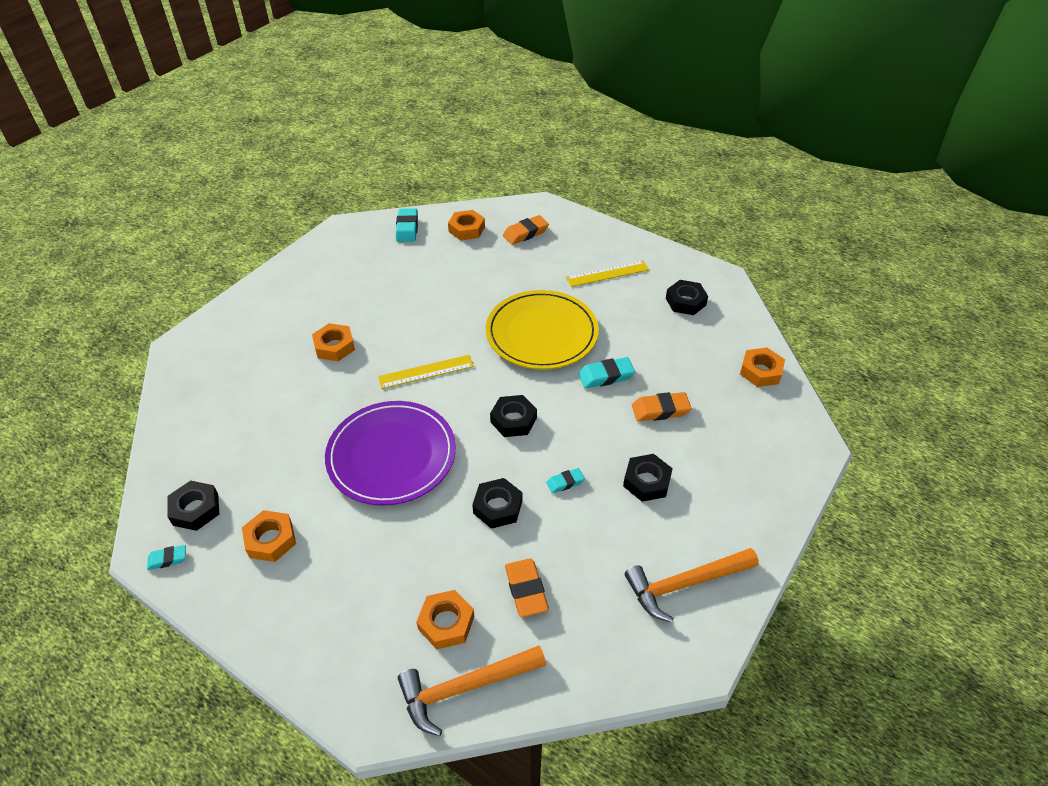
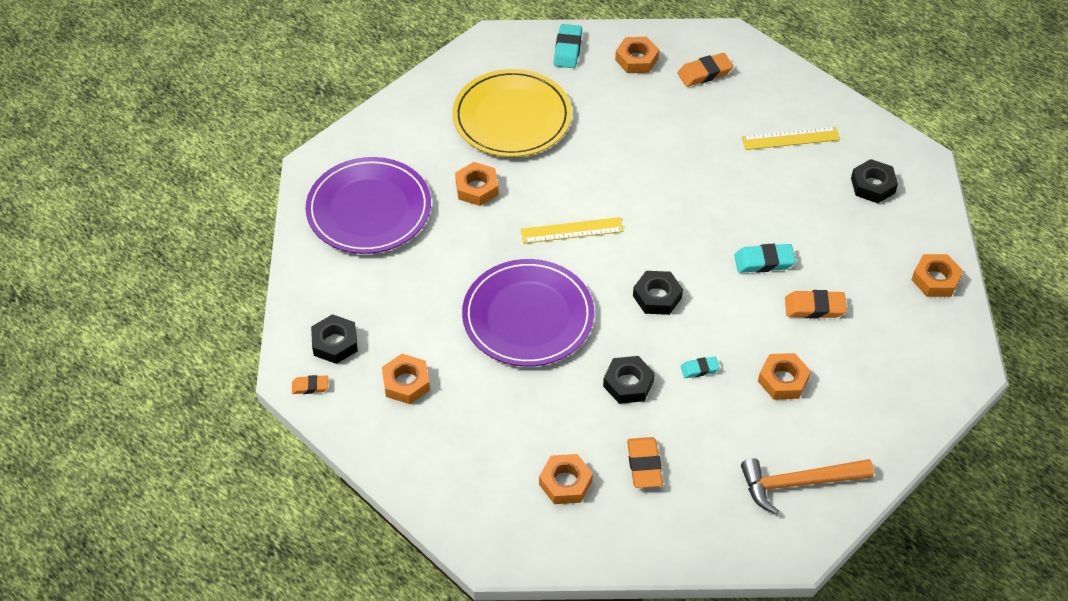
camera: 10 degrees right, 5 degrees up
turquoise eraser [147,545,186,570] -> orange eraser [292,375,328,394]
orange hammer [398,645,546,736] -> none
yellow plate [486,290,599,370] -> yellow plate moved to [453,69,572,157]
black nut [623,454,673,502] -> orange nut [758,353,811,400]
none -> purple plate [306,157,431,254]

